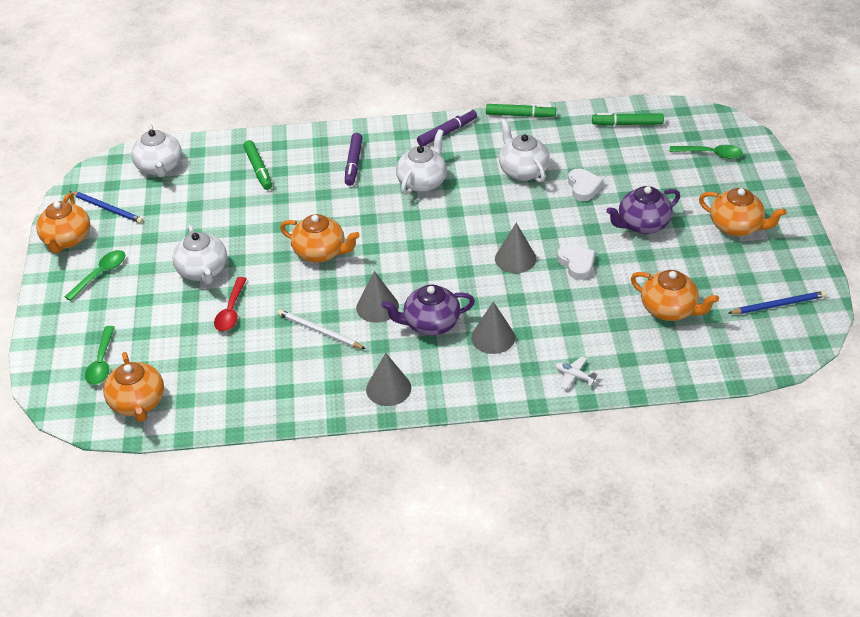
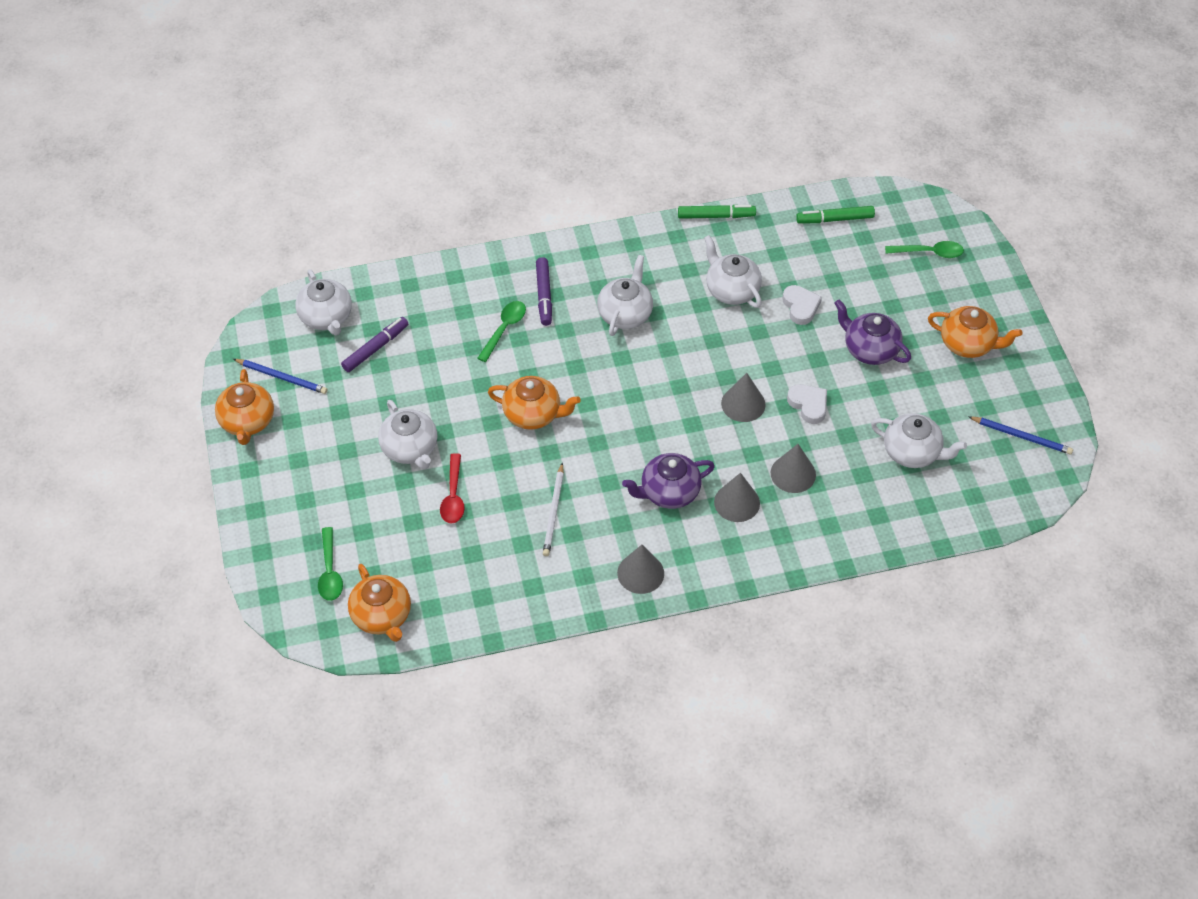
camera: 10 degrees left, 10 degrees up
green spoon [64,250,126,301] -> green spoon moved to [477,301,526,362]
green marker [243,140,272,190] -> none
white pencil [278,309,366,349] -> white pencil turned 105 degrees counterclockwise [543,463,564,556]
grey cone [356,271,399,323] -> grey cone moved to [771,444,816,493]
purple marker [417,109,477,146] -> purple marker moved to [341,317,408,372]
white plane [555,356,599,390] -> none
purple teapot [606,186,680,234] -> purple teapot turned 75 degrees clockwise [834,299,911,365]
orange teapot [631,270,719,321] -> white teapot [871,413,967,468]
blue pencil [729,291,827,314] -> blue pencil turned 45 degrees clockwise [968,416,1073,455]

